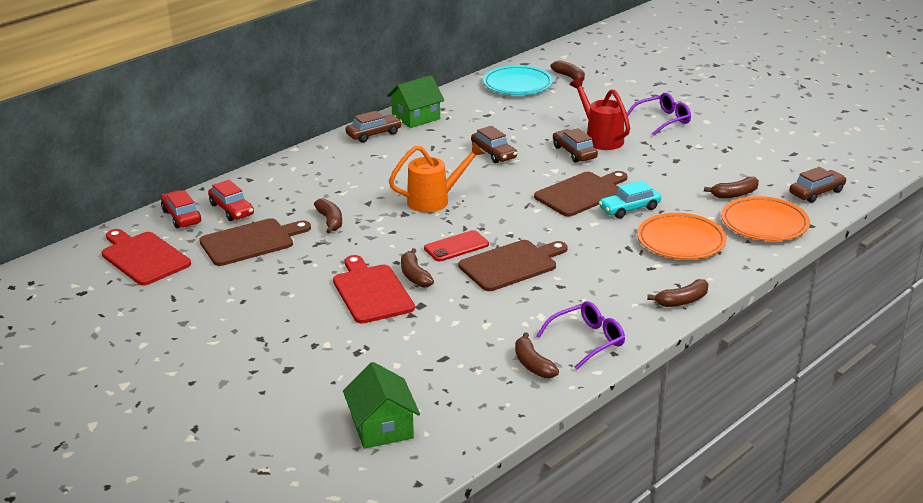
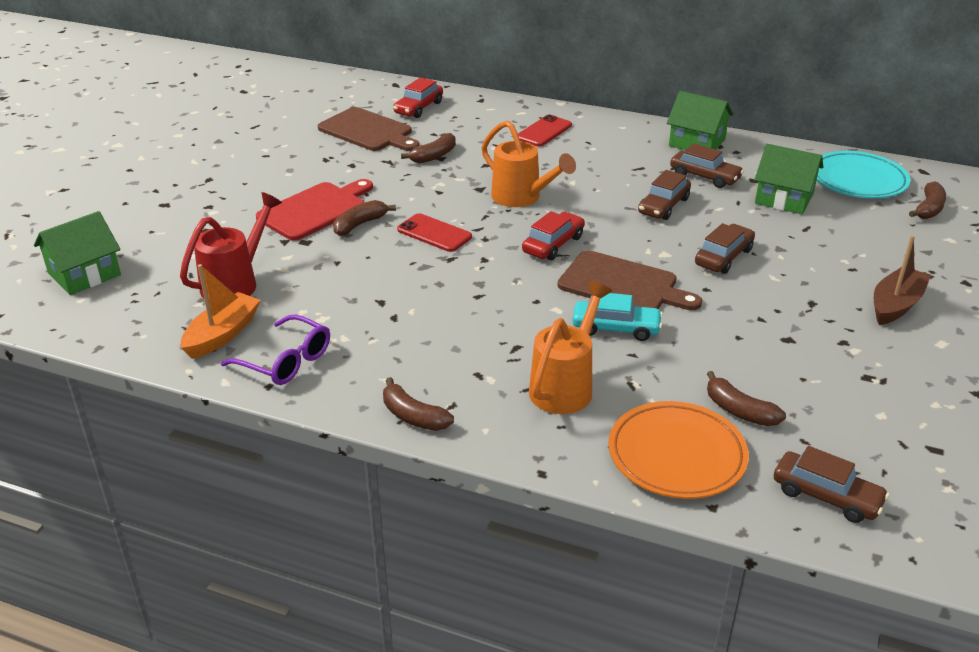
camera: 65 degrees right, 5 degrees up
red cutting board [101,229,191,286] -> none
red car [161,190,201,228] -> red car moved to [522,211,585,260]
brown car [345,111,402,142] -> brown car moved to [670,143,744,188]
brown cutting board [459,240,567,291] -> none
brown banana [515,332,559,378] -> orange boat [181,264,260,359]
red watering can [569,77,630,150] -> red watering can moved to [180,192,282,299]
turquoise car [599,180,661,219] -> turquoise car turned 150 degrees clockwise [572,293,663,341]
purple glasses [627,93,691,136] -> brown boat [874,235,931,325]
orange plate [637,213,727,259] -> orange watering can [529,281,612,414]
none -> red phone [518,115,572,146]
none -> green house [754,144,823,214]

